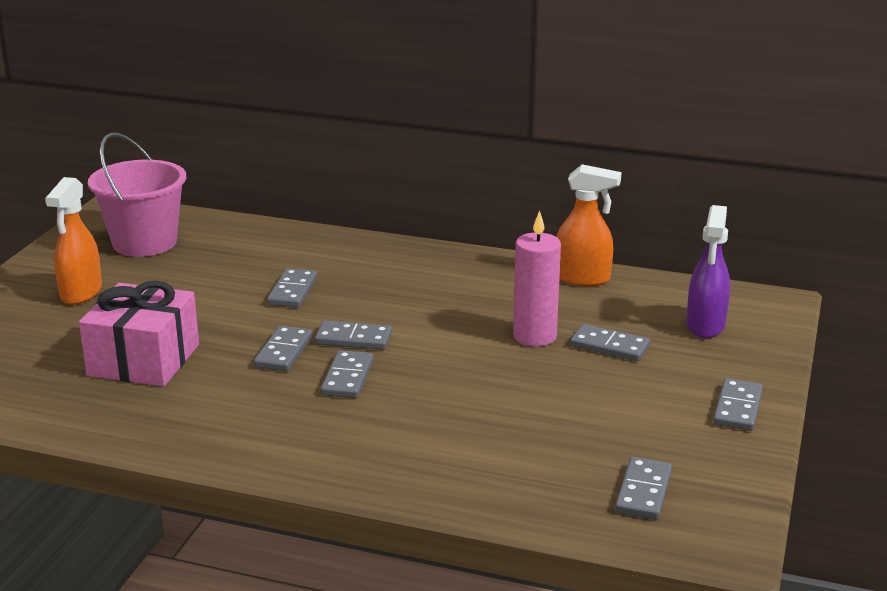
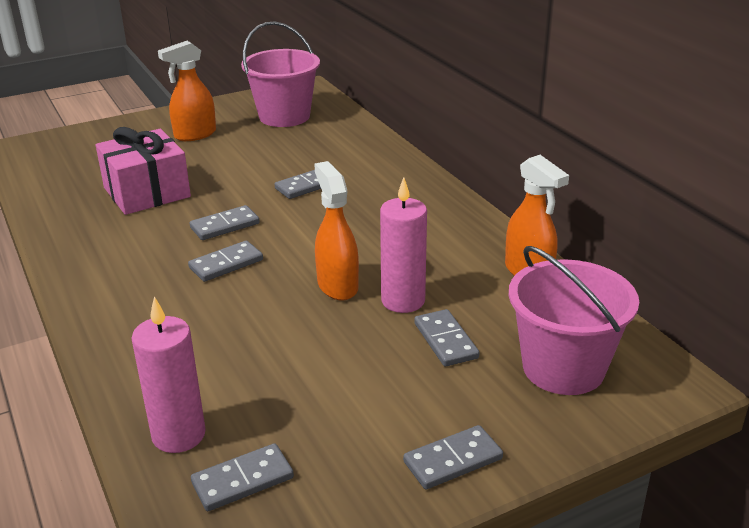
camera: 45 degrees right, 5 degrees up
grey domino [315,321,392,350] -> none
purple spray bottle [686,205,730,338] -> pink bucket [508,246,639,395]
none -> pink candle [132,297,206,453]
none -> orange spray bottle [314,161,359,301]

